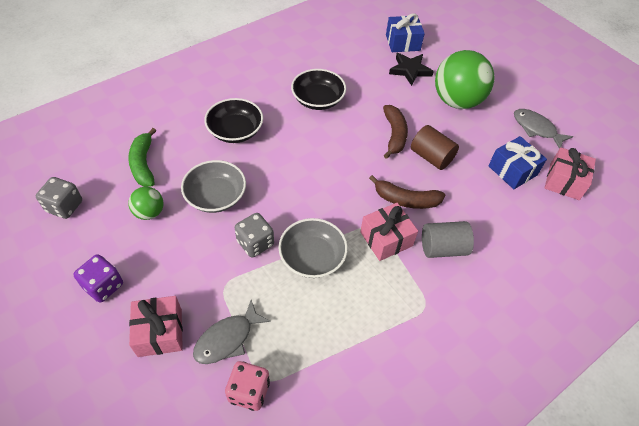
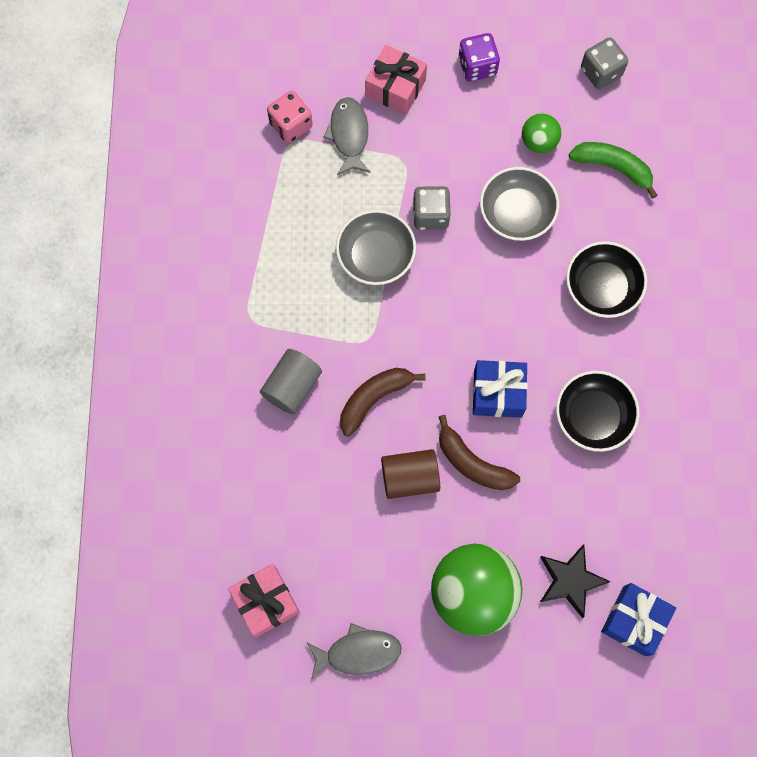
camera: 130 degrees right, 20 degrees up
pink gift [360,203,418,261] -> none
blue gift [488,136,547,189] -> blue gift moved to [473,360,528,418]

